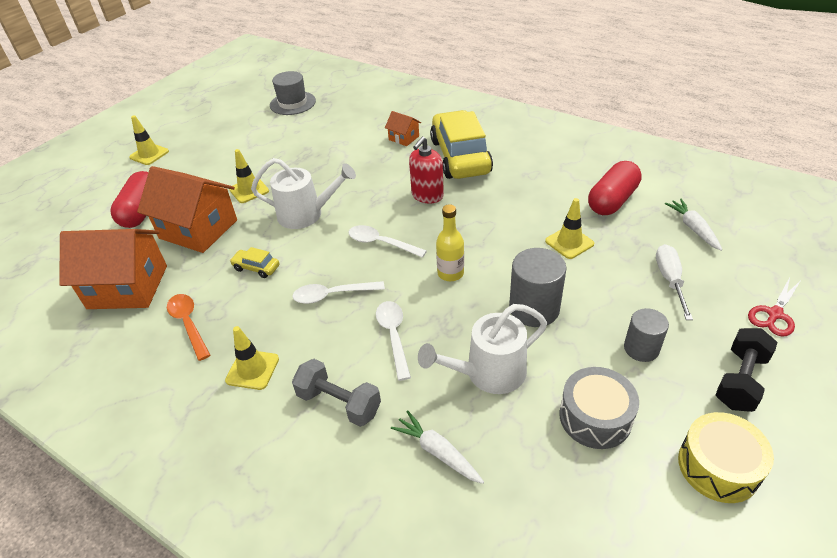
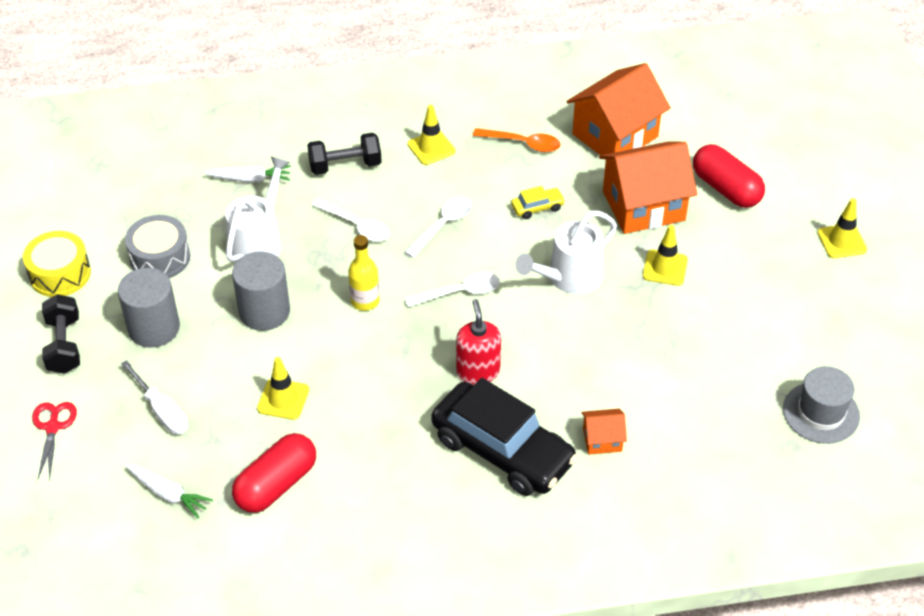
camera: 135 degrees right, 5 degrees up
grey dumbbell [292,359,381,427] -> black dumbbell [307,133,382,175]
yellow car [430,110,493,179] -> black car [431,378,578,496]
red capsule [588,161,642,215] -> red capsule turned 45 degrees clockwise [232,433,316,513]
grey cylinder [624,308,669,362] -> grey cylinder [118,268,180,348], size x1.56

